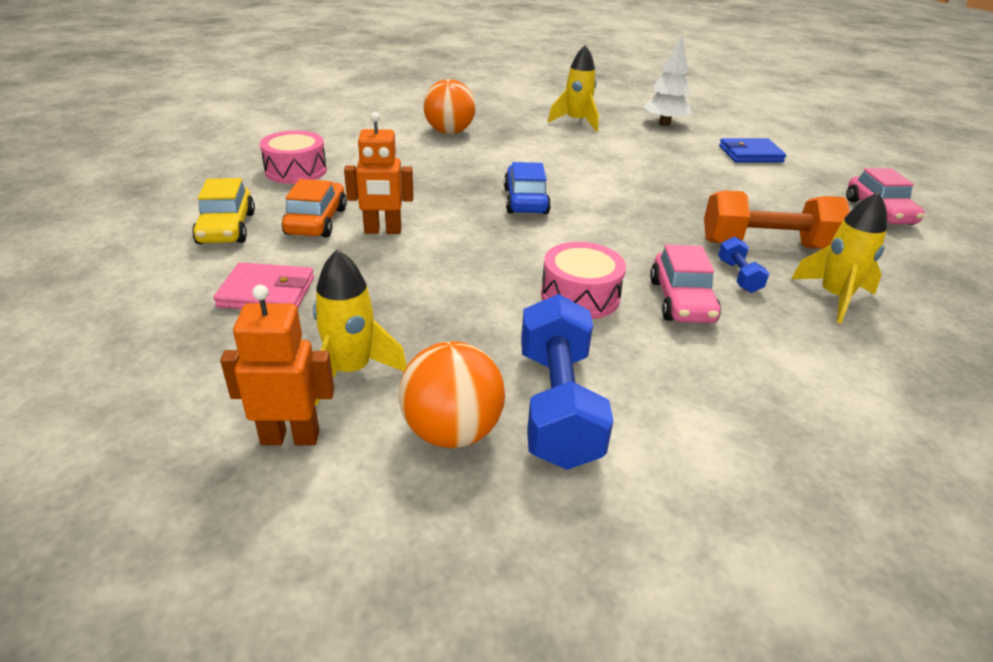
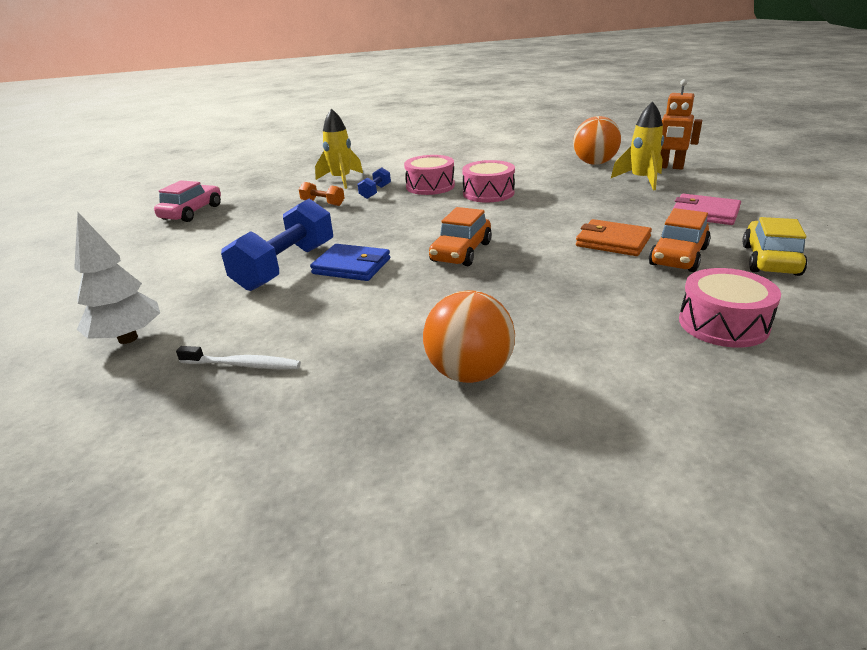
camera: 150 degrees left, 5 degrees down
orange robot [344,112,413,234] -> orange wallet [576,219,652,256]
blue car [504,162,551,214] -> orange car [429,207,492,266]
blue dumbbell [521,294,614,470] -> blue dumbbell moved to [221,199,333,291]
yellow rocket [548,45,599,132] -> white toothbrush [176,346,301,369]
pink car [650,245,721,323] -> pink drum [404,155,455,195]
orange dumbbell [704,190,850,249] -> orange dumbbell [299,182,344,206], size x0.48
blue wallet [719,138,786,162] -> blue wallet moved to [310,244,390,281]

